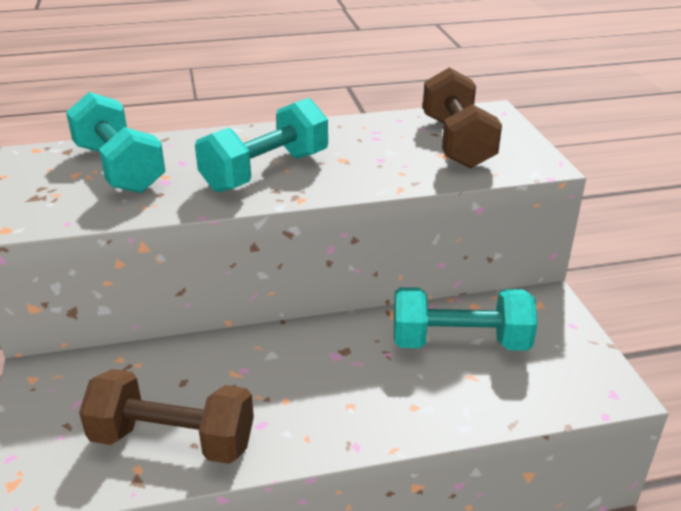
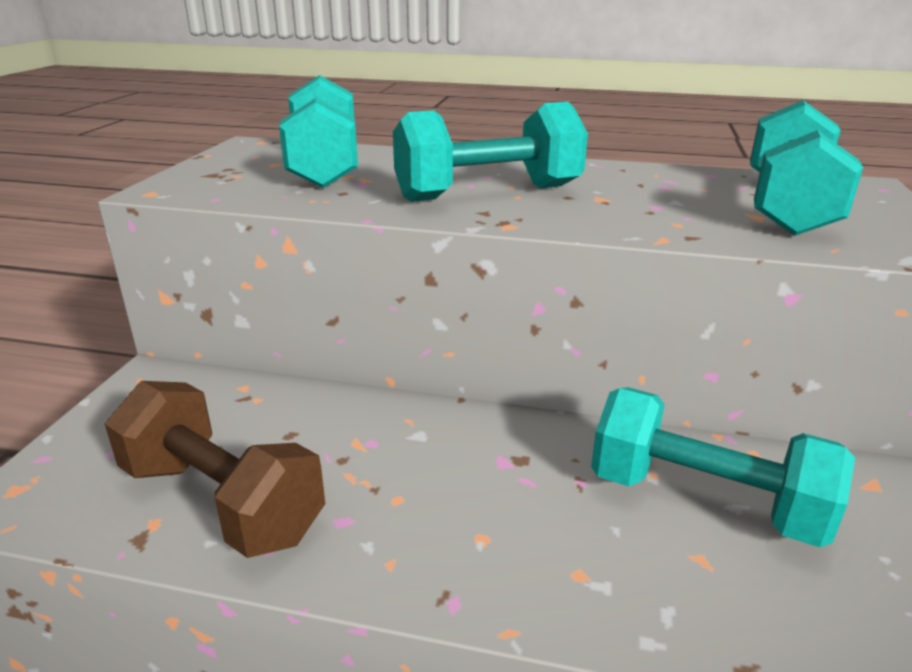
camera: 25 degrees right, 5 degrees down
brown dumbbell [423,67,502,168] -> turquoise dumbbell [750,100,863,236]

